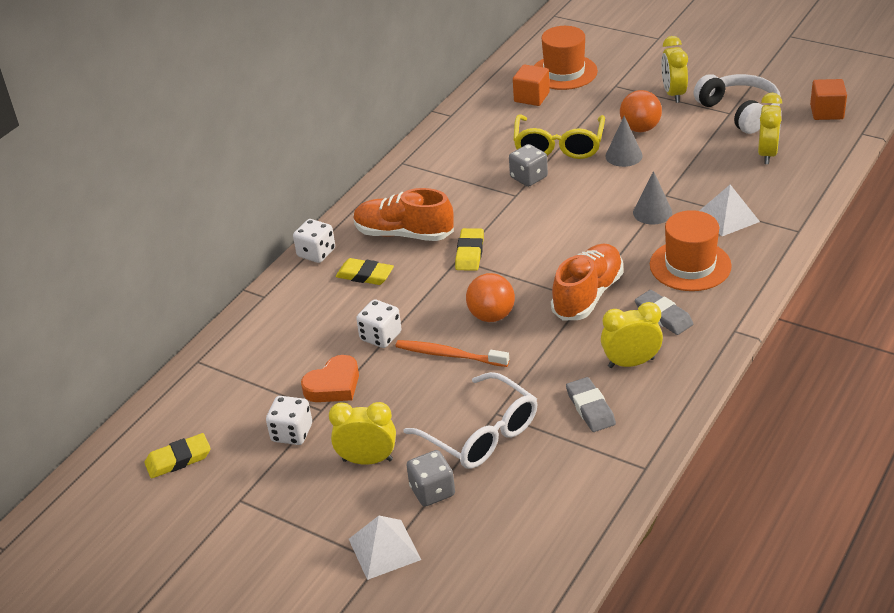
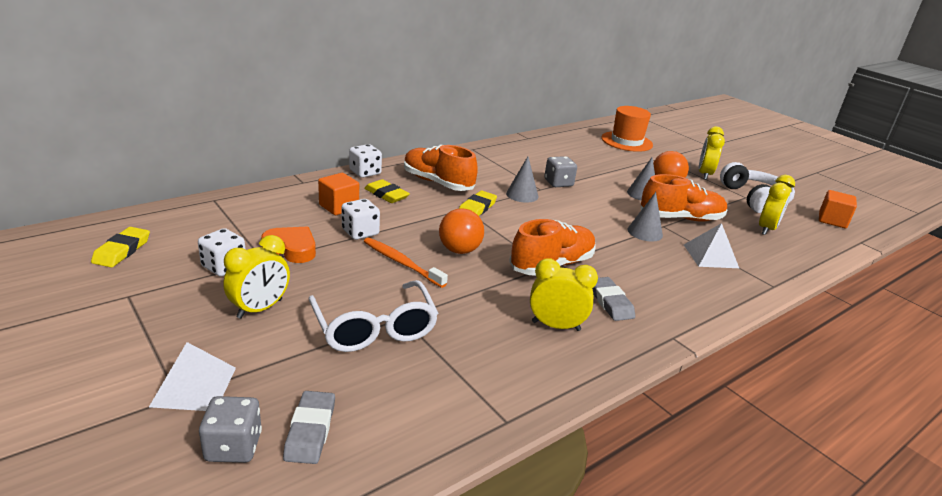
camera: 15 degrees right, 10 degrees down
yellow eraser [145,433,211,479] -> yellow eraser turned 75 degrees counterclockwise [91,227,150,267]
orange heart [301,355,359,402] -> orange heart turned 135 degrees counterclockwise [261,226,316,263]
yellow clock [329,402,396,465] -> yellow clock turned 105 degrees clockwise [223,235,290,319]
grey dice [407,450,455,507] -> grey dice moved to [199,396,262,463]
orange cube [513,64,550,106] -> orange cube moved to [318,173,359,215]
yellow glasses [513,114,605,159] -> none
grey eraser [566,377,616,432] -> grey eraser moved to [283,391,335,464]
orange hat [650,210,732,291] -> none
none -> grey cone [506,157,538,203]
none -> orange shoe [640,174,727,222]

